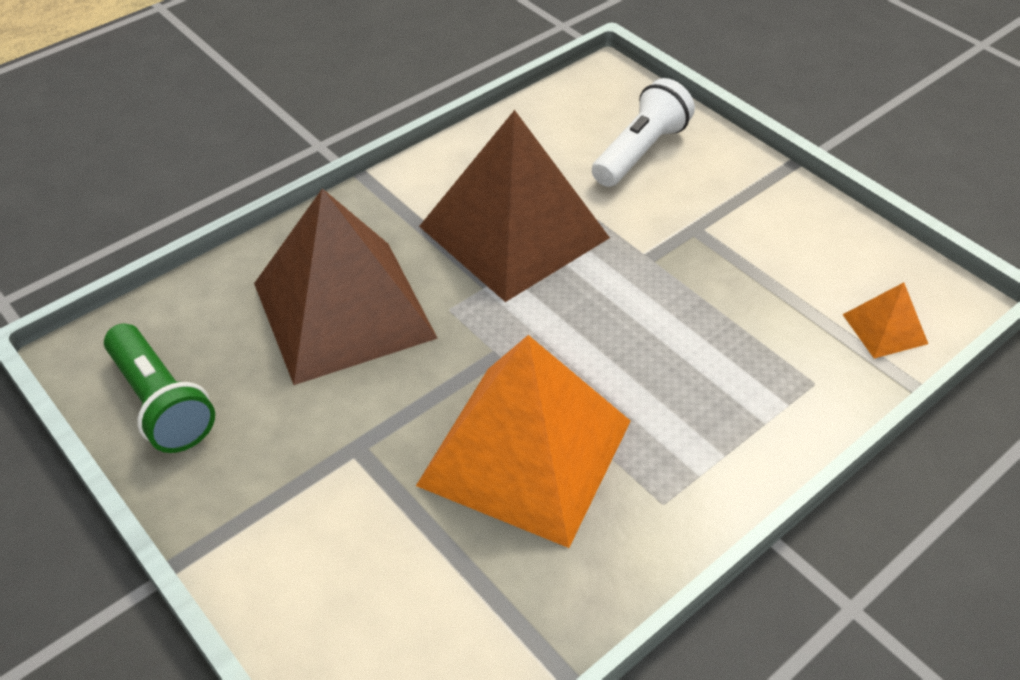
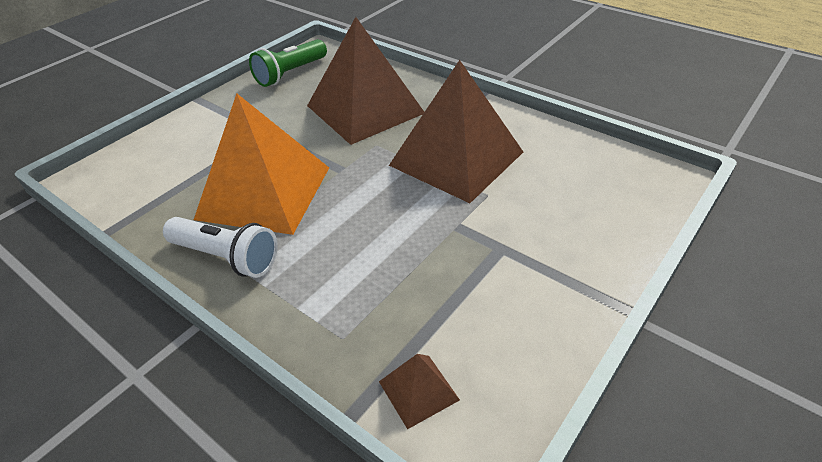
camera: 80 degrees right, 5 degrees down
white flashlight [592,78,695,187] -> white flashlight moved to [163,217,278,278]
orange pyramid [842,282,928,359] -> brown pyramid [379,354,460,429]

